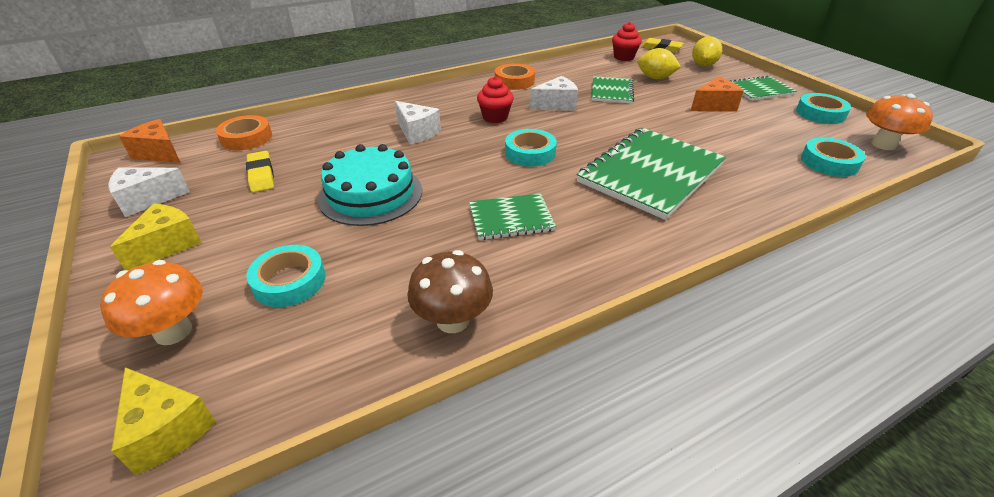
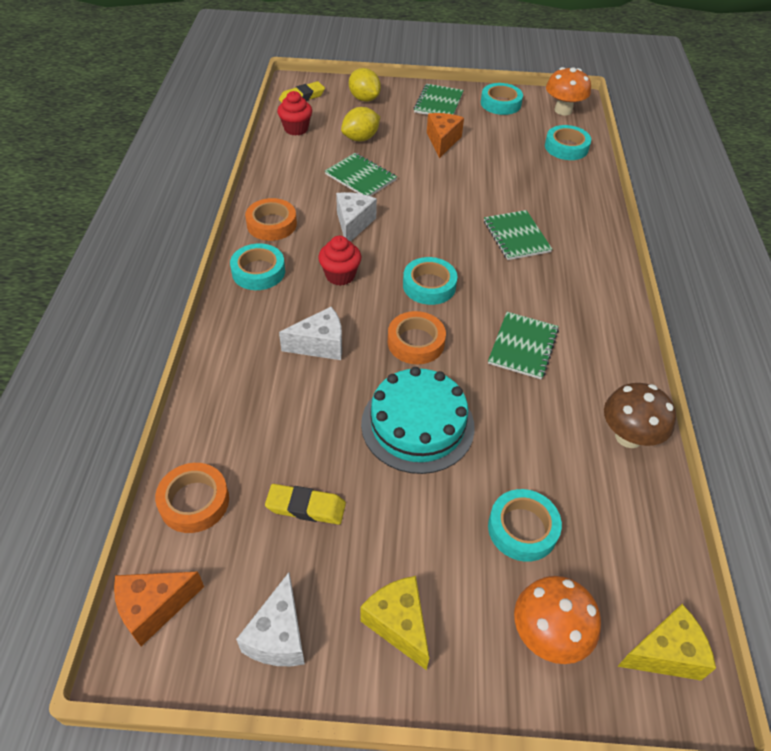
camera: 60 degrees left, 10 degrees up
green notebook [577,128,726,220] -> green notebook [484,210,552,260], size x0.53
none -> turquoise tape [230,243,285,290]
none -> orange tape [388,311,446,364]

